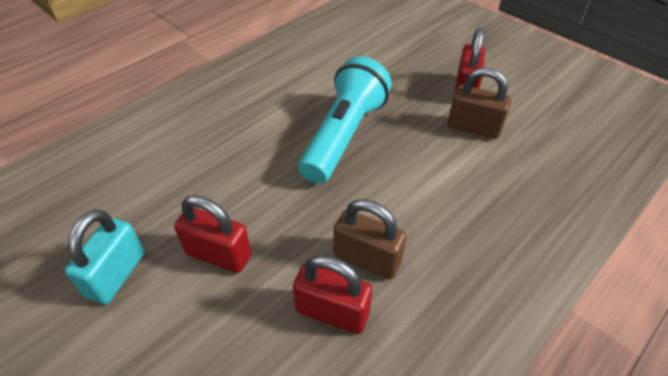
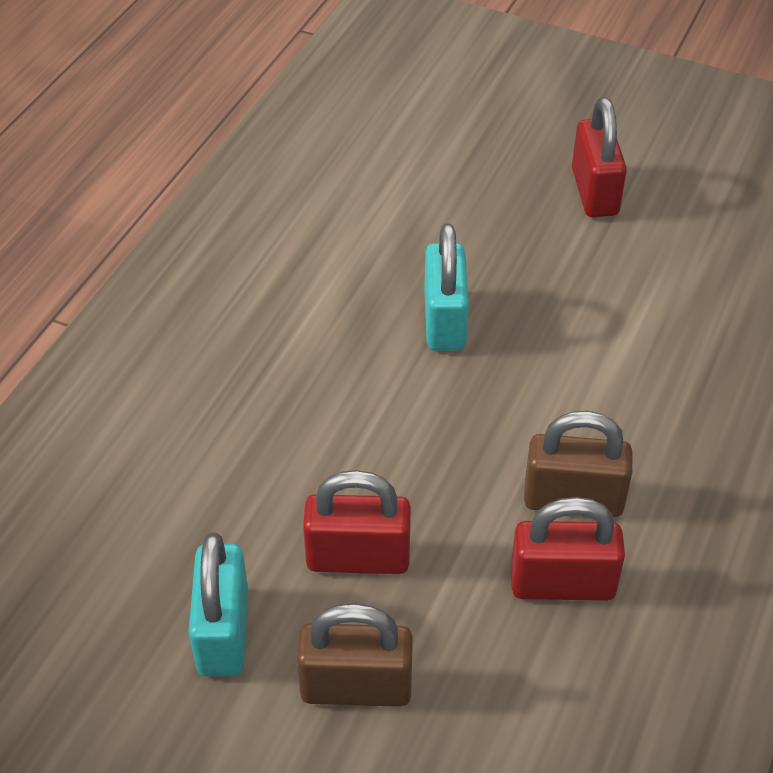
camera: 20 degrees left, 0 degrees up
turquoise flashlight [298,56,392,184] -> turquoise padlock [424,223,469,351]
brown padlock [448,68,511,139] -> brown padlock moved to [297,603,413,707]

